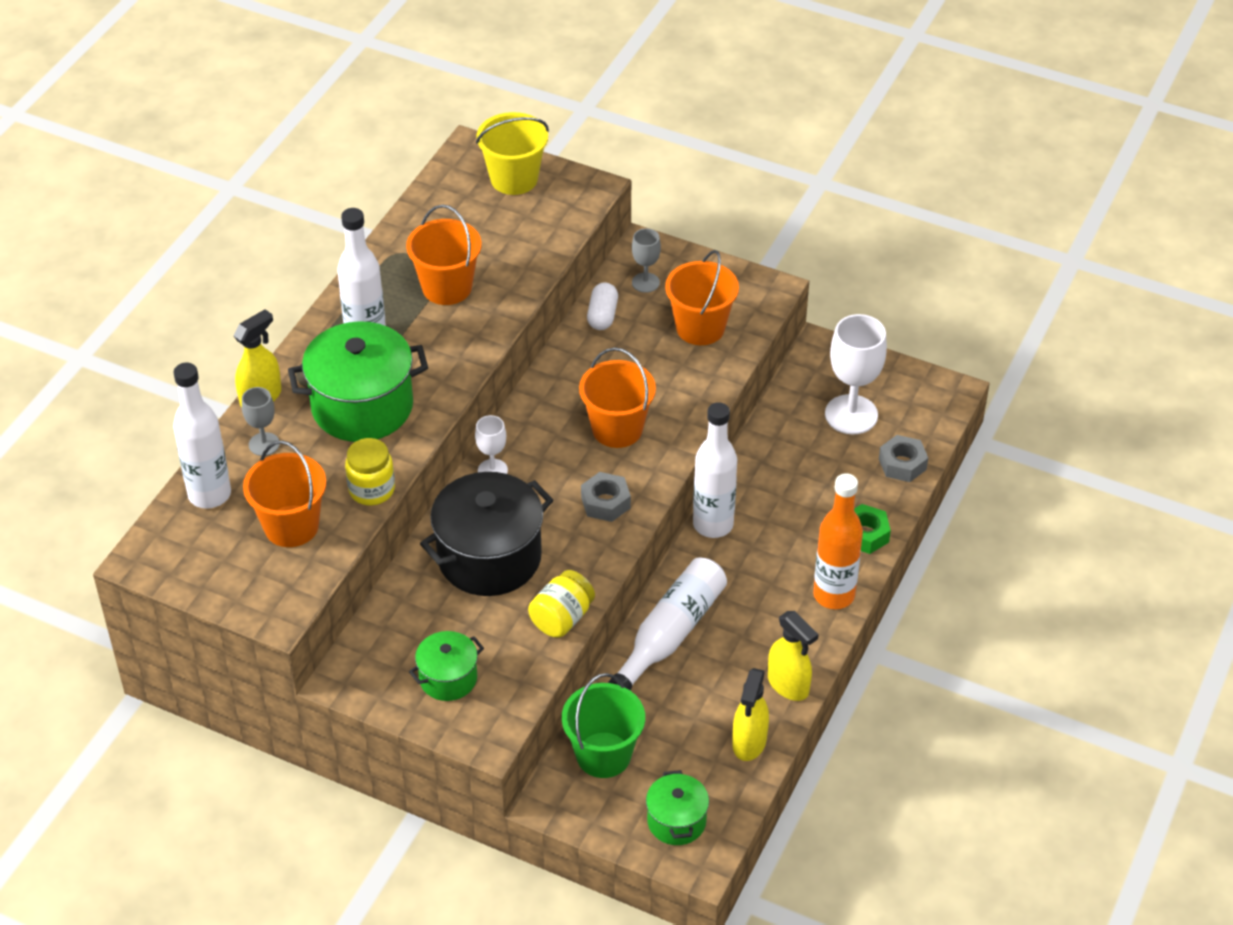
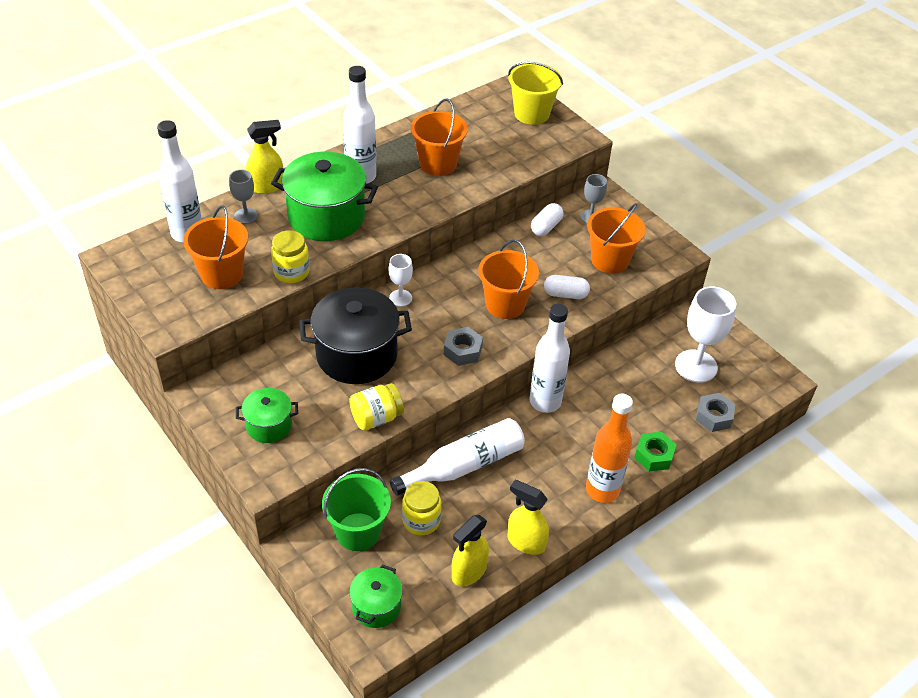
camera: 25 degrees right, 0 degrees up
yellow spray bottle [768,611,819,701] -> yellow spray bottle turned 135 degrees clockwise [508,480,549,555]
none -> yellow jar [402,481,442,535]
none -> white capsule [544,275,590,299]

